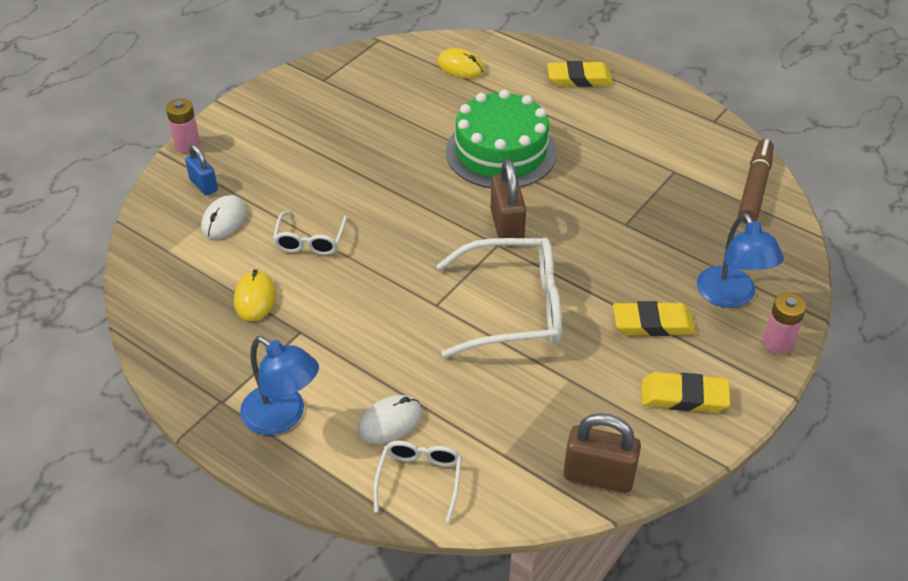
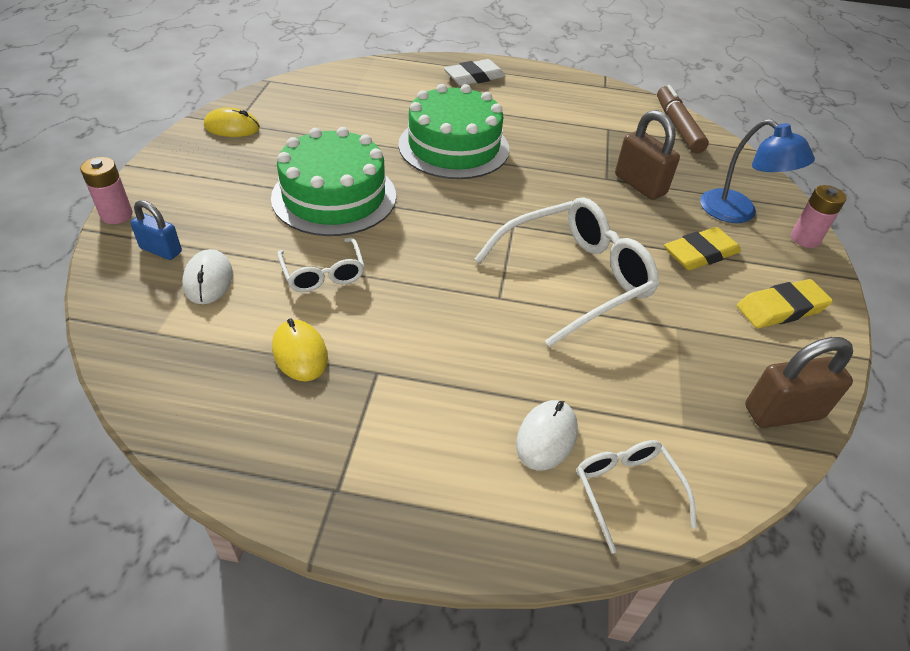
camera: 30 degrees left, 0 degrees up
blue lamp [240,336,319,435] -> none
yellow mouse [437,48,484,79] -> yellow mouse moved to [204,107,260,137]
brown padlock [491,159,526,238] -> brown padlock moved to [615,110,680,200]
yellow eraser [547,61,613,87] -> white eraser [444,59,506,86]
none -> green cake [271,127,396,236]

